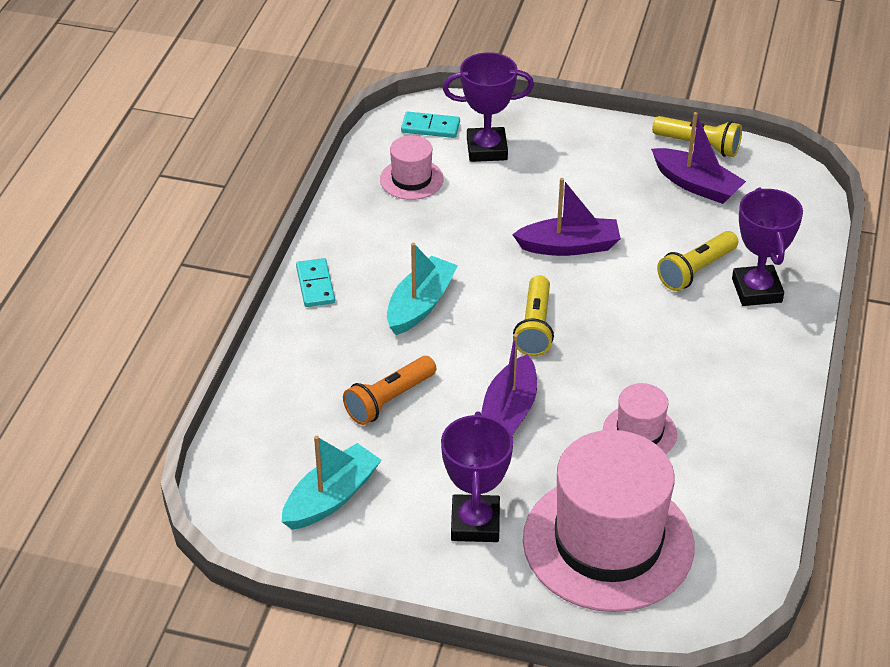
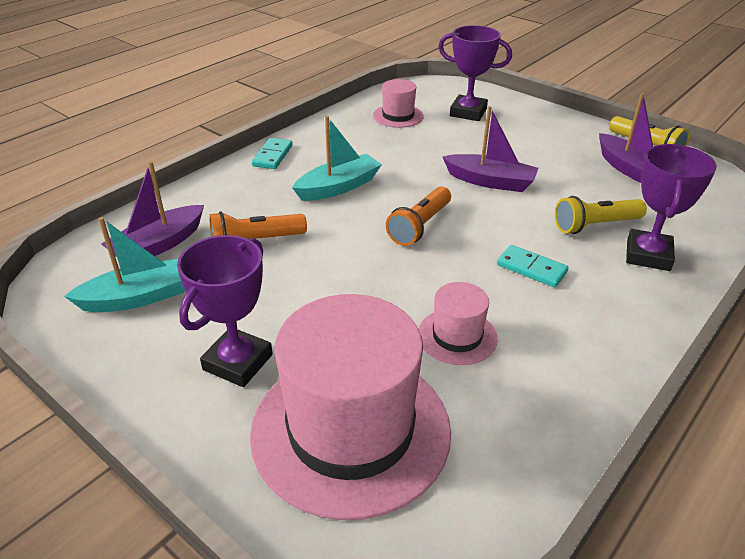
camera: 25 degrees right, 5 degrees down
turquoise domino [401,112,460,138] -> turquoise domino moved to [497,245,569,288]
purple boat [481,334,537,436] -> purple boat moved to [101,161,204,257]
yellow flashlight [513,275,554,356] -> orange flashlight [386,186,451,246]

